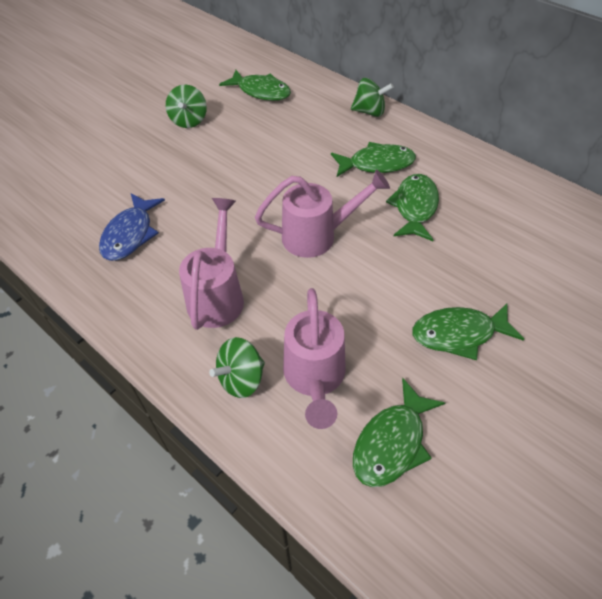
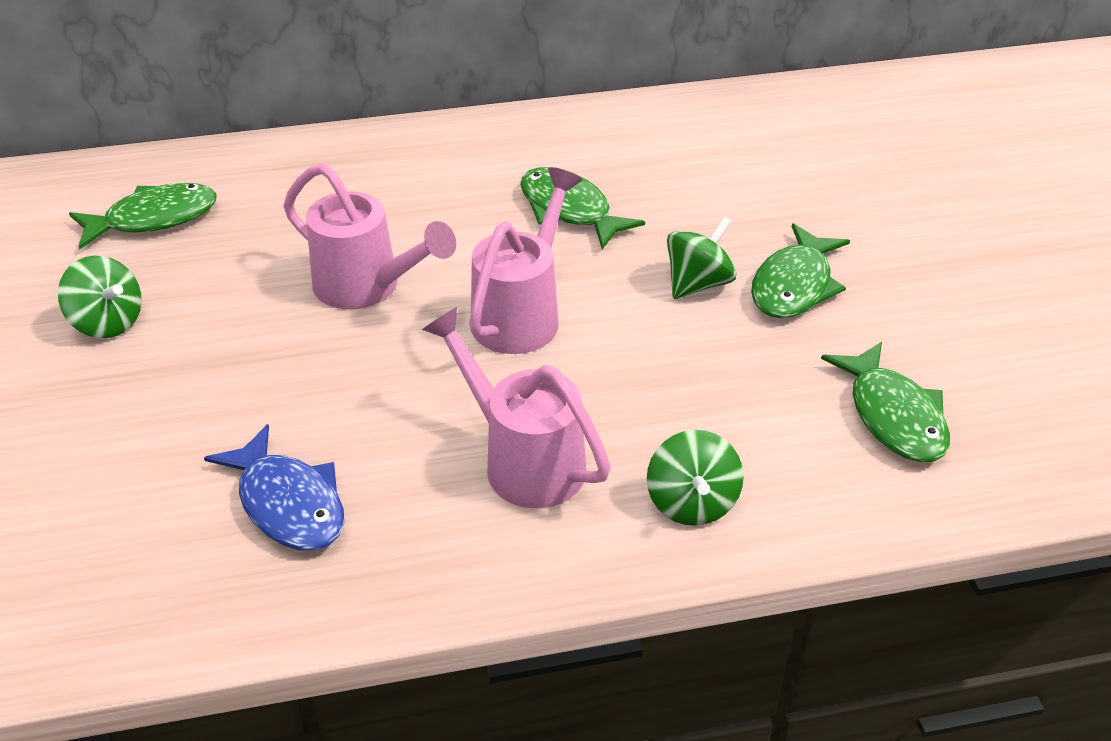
camera: 55 degrees left, 10 degrees down
pink watering can [283,288,346,429] -> pink watering can moved to [283,163,456,309]
green fish [331,142,416,177] -> none
green spinning top [351,78,394,117] -> green spinning top moved to [667,216,736,299]

